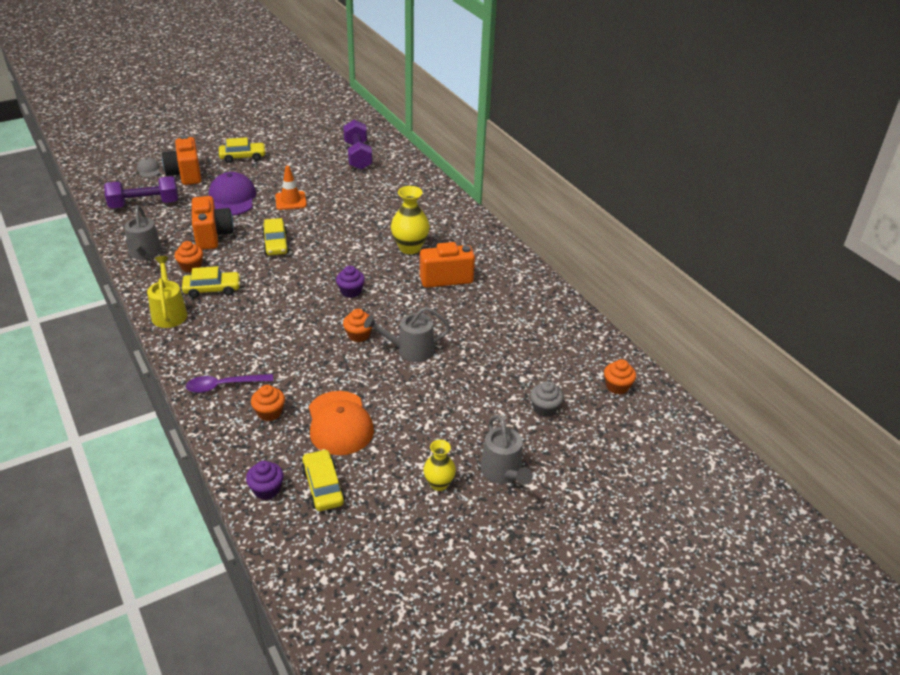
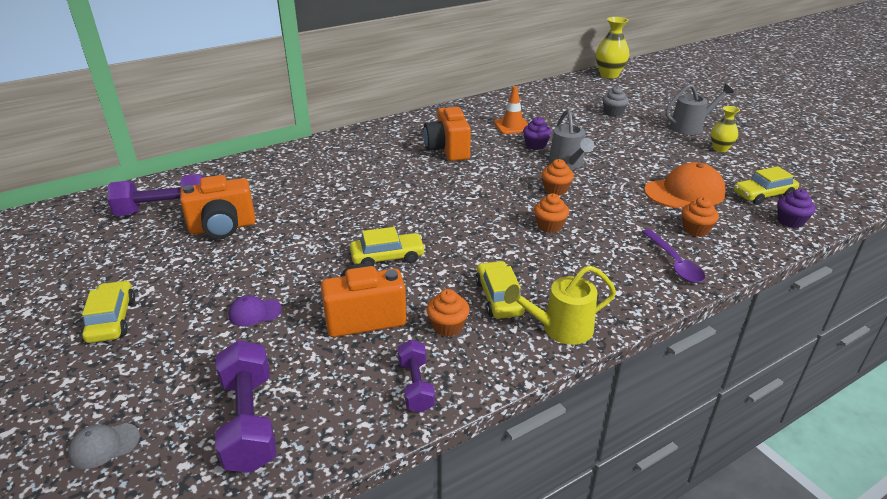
camera: 90 degrees left, 5 degrees down
grey watering can [124,205,162,260] -> purple dumbbell [398,339,435,413]
orange camera [162,135,202,185] -> orange camera moved to [180,175,256,239]
purple cap [209,172,256,216] -> purple cap [228,295,282,327], size x0.49
orange traffic cone [275,166,307,210] -> orange traffic cone moved to [494,86,528,134]
purple cupcake [336,266,365,298] -> purple cupcake moved to [523,117,552,150]
yellow vase [391,186,430,254] -> yellow vase moved to [596,17,629,79]
orange cupcake [604,359,636,394] -> orange cupcake moved to [534,193,569,233]

